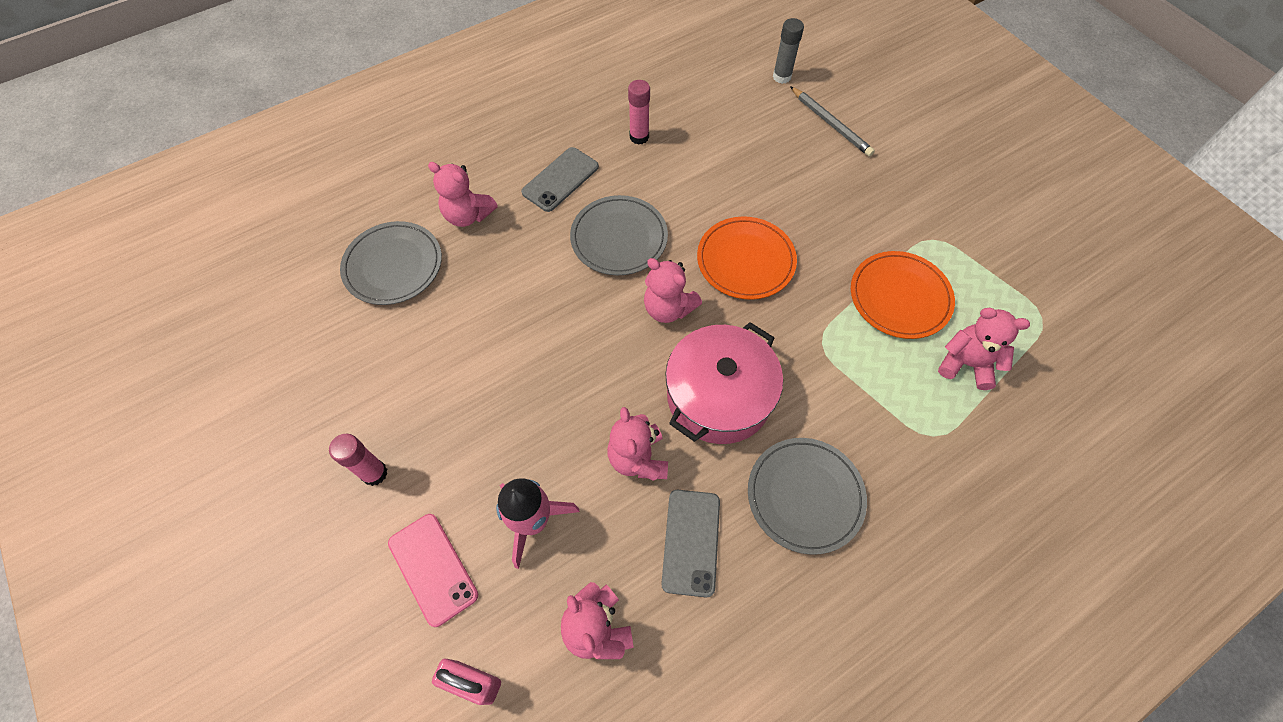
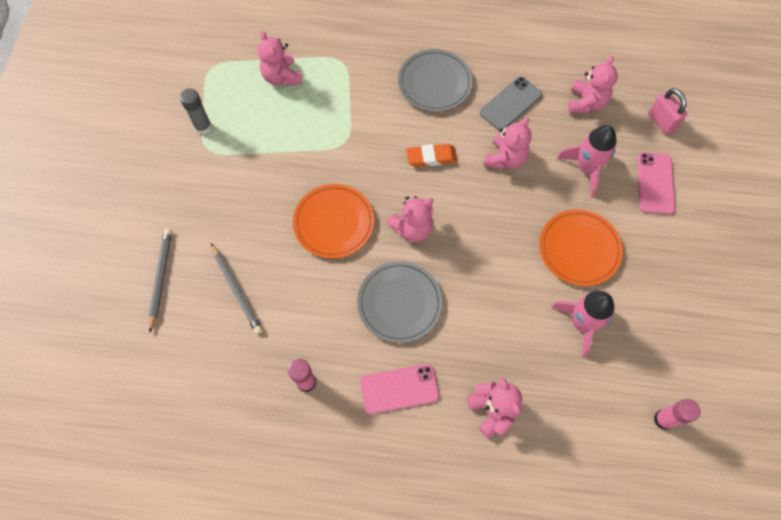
camera: 140 degrees left, 5 degrees up
pink glue stick [329,434,387,486] -> pink glue stick moved to [654,399,701,430]
grey plate [340,221,442,305] -> none
grey phone [521,147,599,212] -> pink phone [360,364,439,414]
pink teddy bear [644,258,702,323] -> pink teddy bear turned 75 degrees clockwise [387,196,434,242]
pink pot [665,322,783,444] -> orange eraser [406,144,457,167]
grey glue stick [773,18,804,84] -> grey glue stick moved to [180,88,212,134]
orange plate [851,251,955,339] -> orange plate moved to [539,209,623,286]
none -> grey pencil [211,243,263,334]
none -> pink rocket [551,291,614,357]

